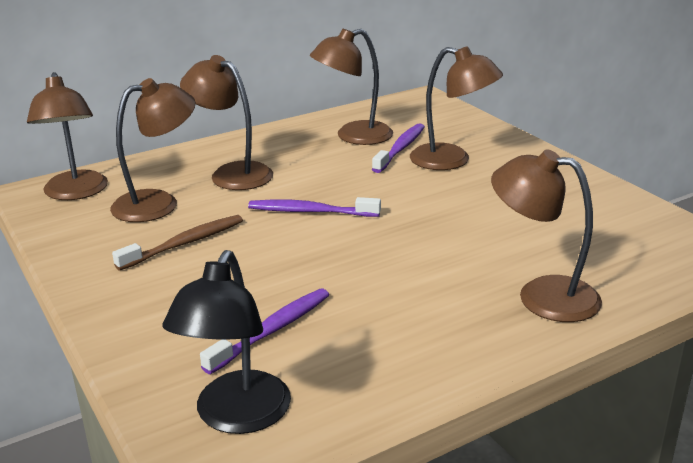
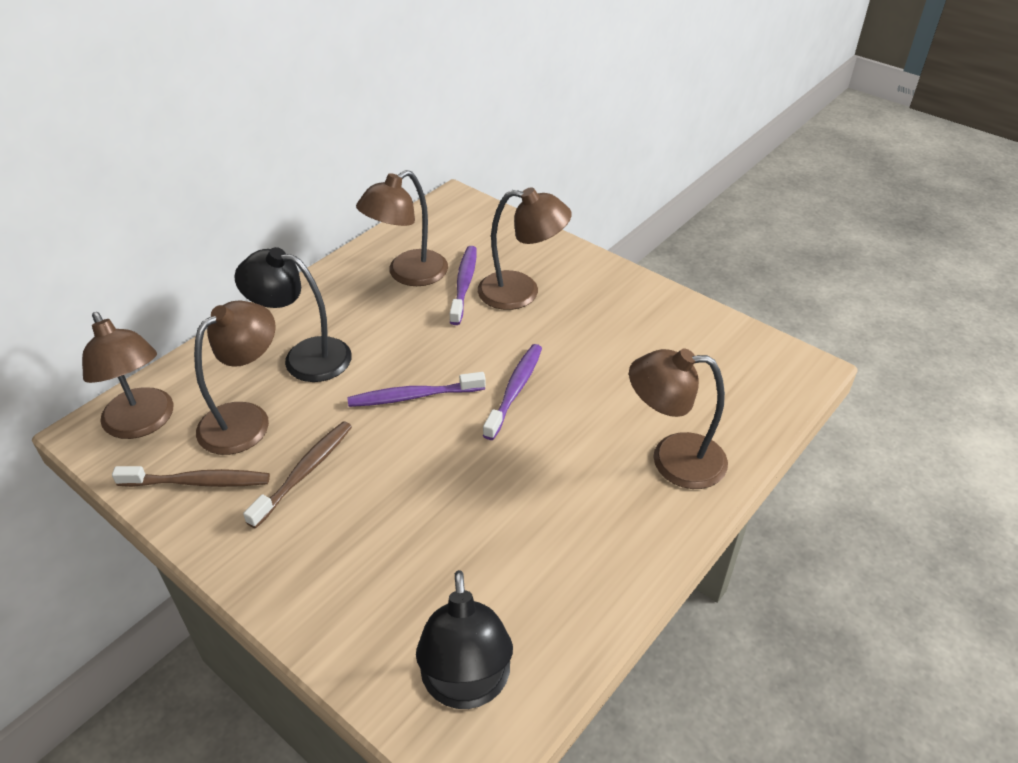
camera: 20 degrees left, 15 degrees up
brown lamp [180,55,273,190] -> black lamp [234,247,352,382]
purple toothbrush [200,288,329,374] -> purple toothbrush moved to [483,344,542,440]
none -> brown toothbrush [112,466,270,487]

